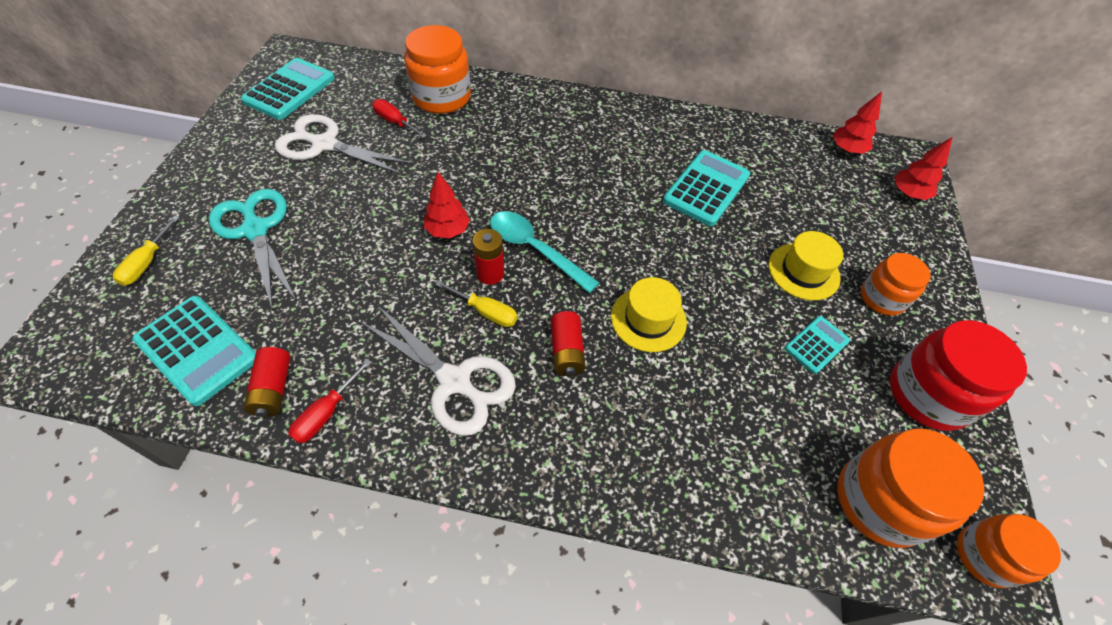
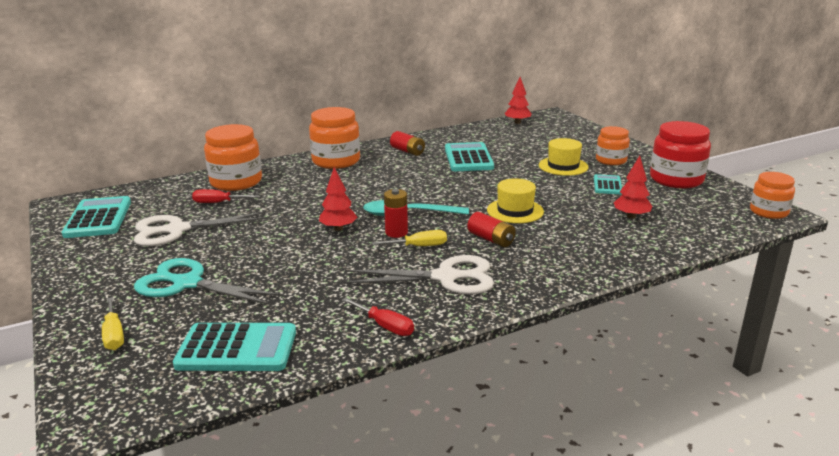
camera: 35 degrees left, 30 degrees down
red battery [243,347,291,417] -> red battery moved to [390,131,425,156]
red screwdriver [288,359,372,444] -> red screwdriver turned 45 degrees counterclockwise [342,298,414,336]
orange jar [837,429,985,548] -> orange jar moved to [309,107,360,169]
red tree [894,137,953,200] -> red tree moved to [614,156,653,219]

